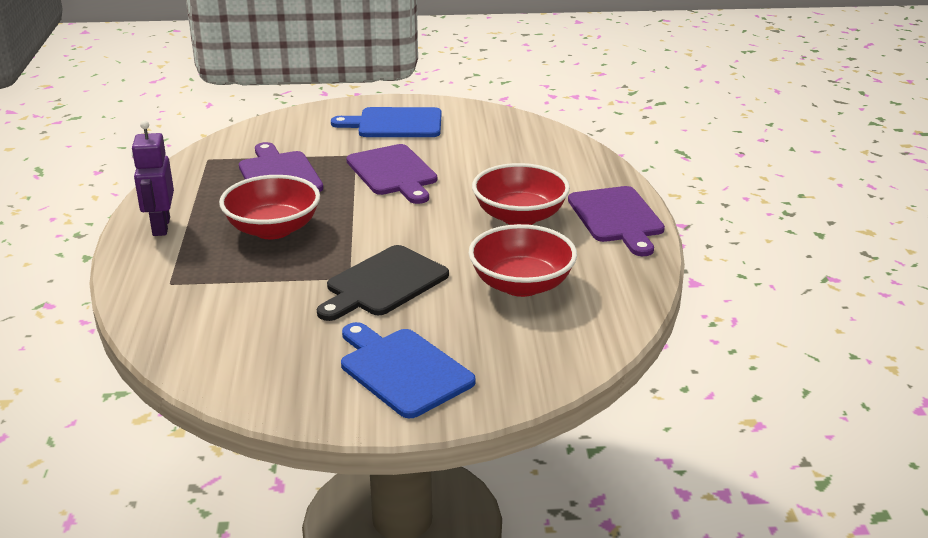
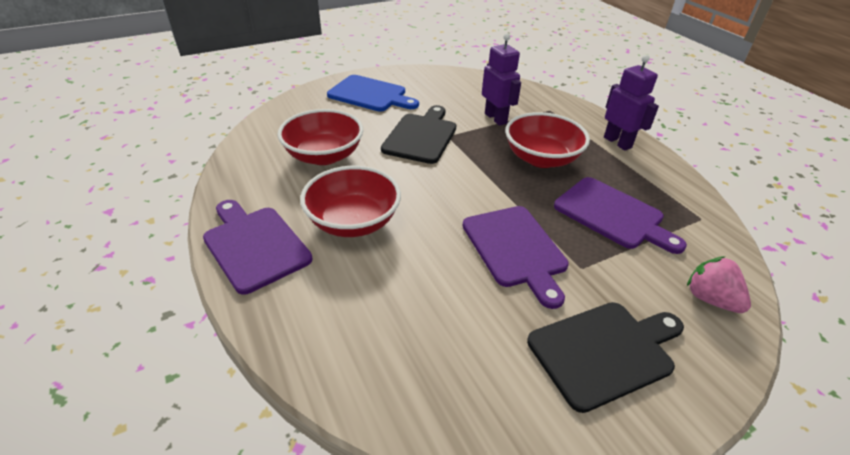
camera: 155 degrees right, 10 degrees up
blue cutting board [331,107,442,137] -> black cutting board [527,302,684,413]
purple cutting board [346,144,437,204] -> purple cutting board turned 150 degrees counterclockwise [462,206,569,309]
none -> purple robot [482,33,521,126]
none -> pink strawberry [687,256,751,313]

